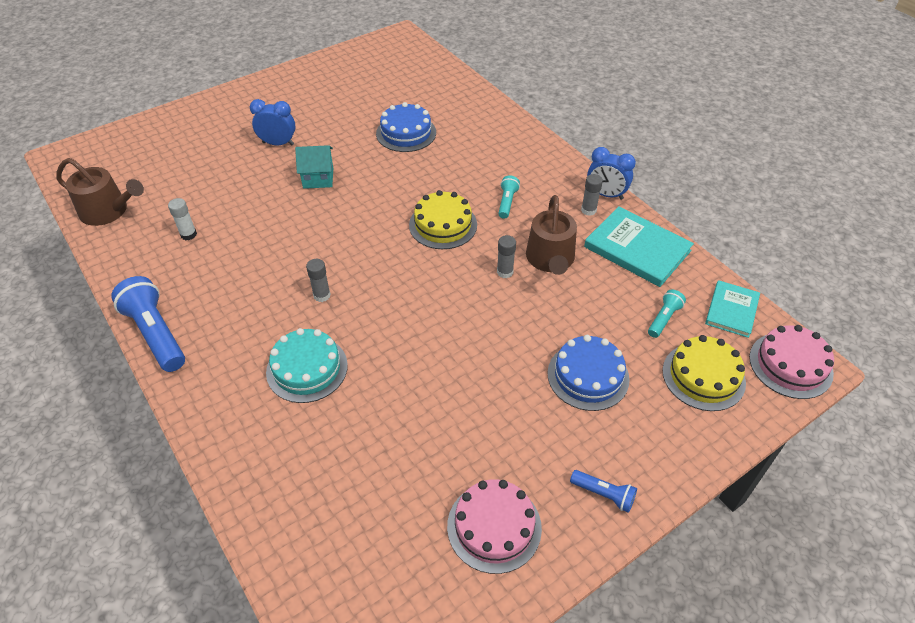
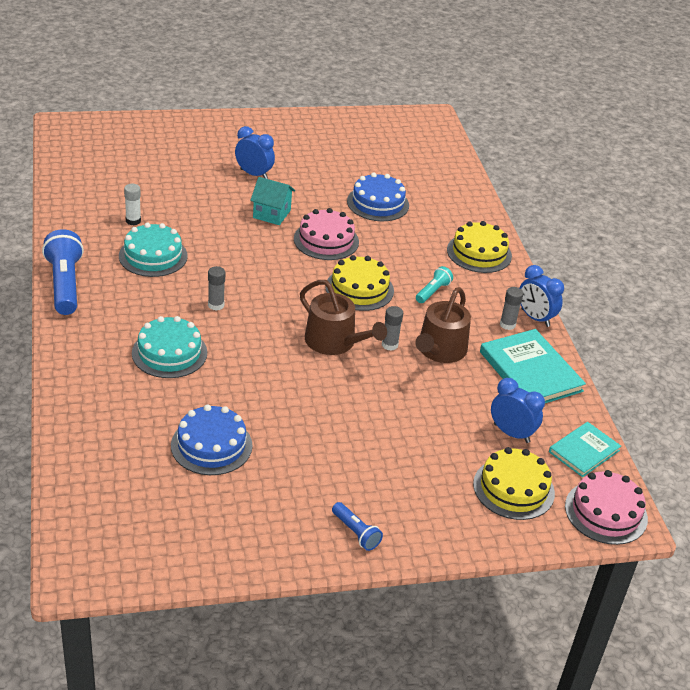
camera: 20 degrees right, 10 degrees down
brown watering can [56,158,144,226] -> brown watering can moved to [300,280,387,355]
pink cake [447,479,542,574] -> pink cake moved to [294,208,359,260]
blue cake [547,335,630,411] -> blue cake moved to [171,404,252,475]
turquoise flashlight [648,289,686,338] -> blue clock [491,378,545,443]
none -> turquoise cake [119,223,188,277]
none -> yellow cake [447,221,512,273]

